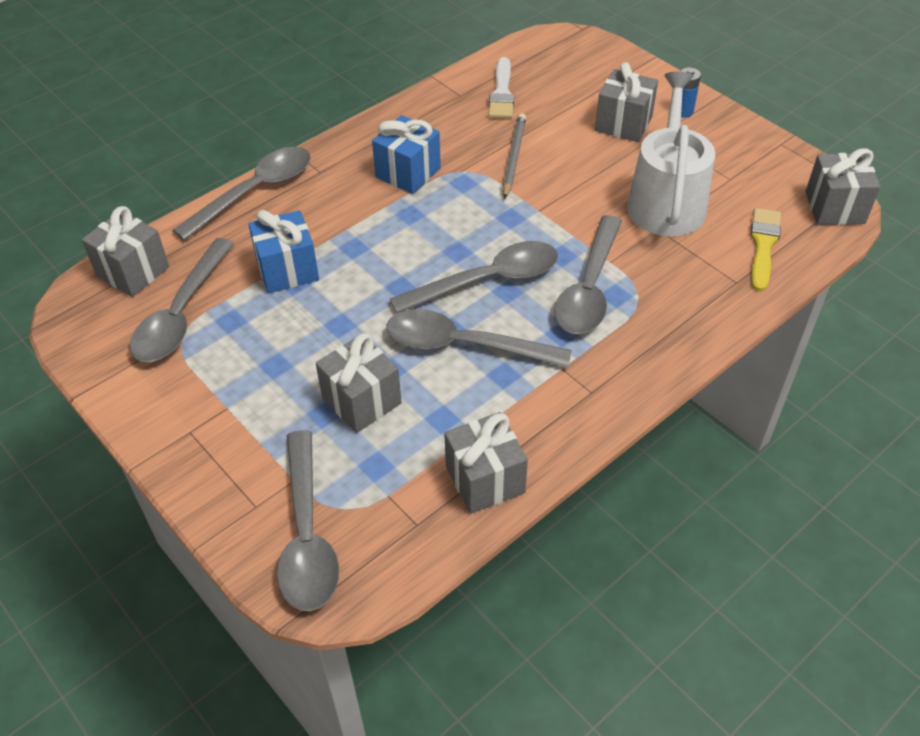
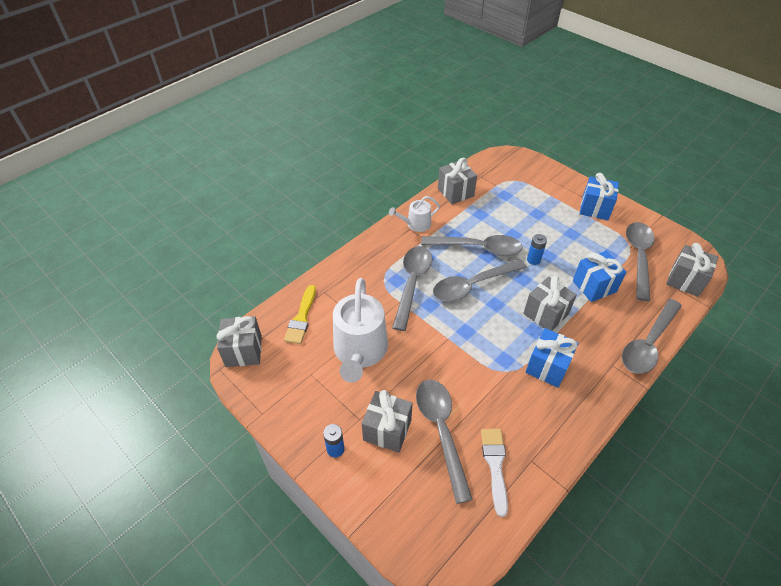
camera: 175 degrees right, 0 degrees up
grey spoon [277,430,339,611] -> grey spoon moved to [416,380,473,504]
grey gift [316,333,402,433] -> grey gift moved to [523,276,577,331]
grey pencil [503,113,526,199] -> none
none -> white watering can [389,196,440,232]
none -> blue battery [527,234,547,265]
none -> blue gift [580,173,619,220]

